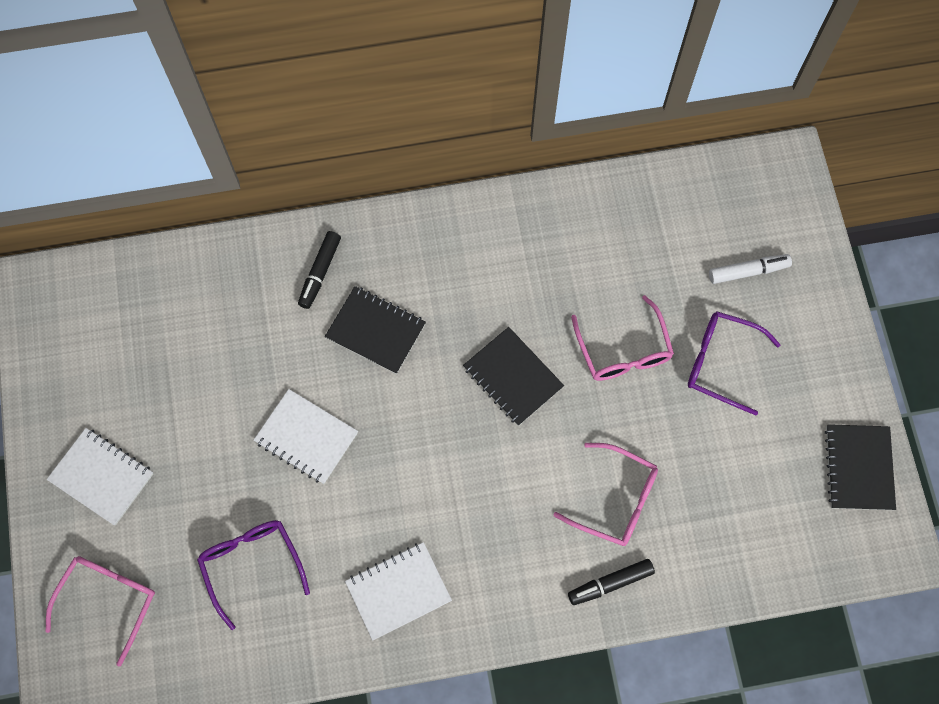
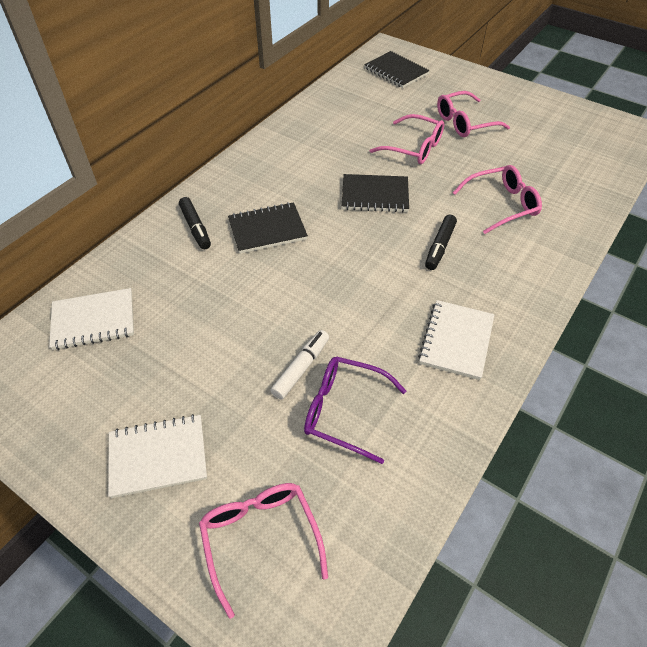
camera: 45 degrees left, 20 degrees down
white notebook [254,389,358,484] -> white notebook moved to [49,288,134,350]
black marker [568,559,655,605] -> black marker moved to [425,215,457,270]
purple glasses [688,311,781,415] -> pink glasses [437,91,510,137]
white marker [709,254,792,284] -> white marker moved to [270,330,329,400]
black notebook [825,424,896,510] -> black notebook moved to [364,51,430,88]

